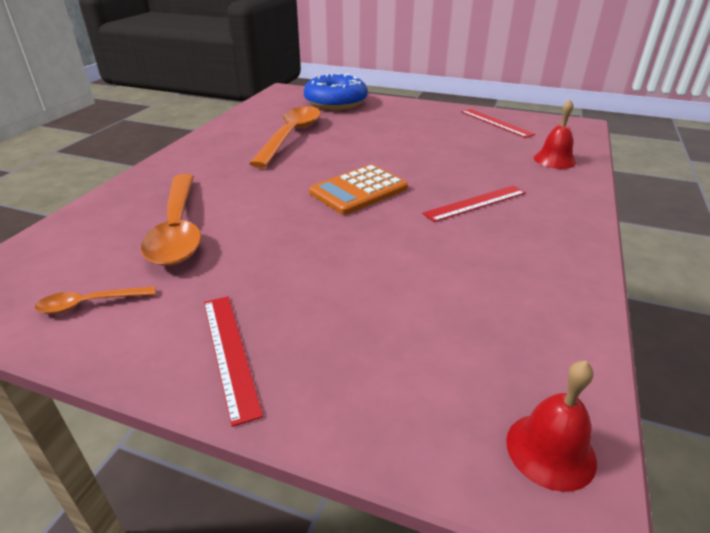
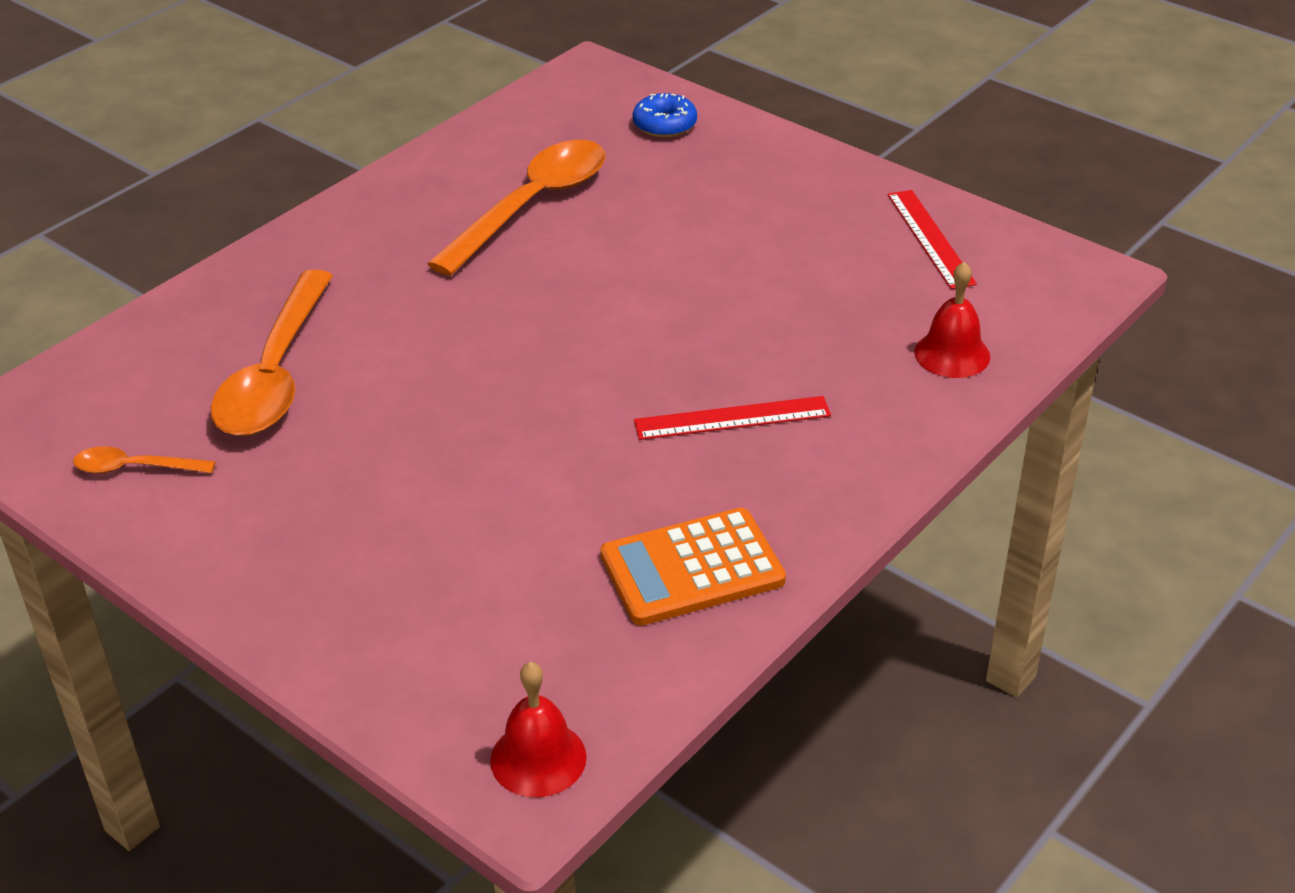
camera: 20 degrees right, 5 degrees up
red ruler [204,296,263,427] -> none
blue donut [304,73,367,110] -> blue donut [633,93,697,138], size x0.51
orange calculator [309,164,408,215] -> orange calculator moved to [600,508,786,626]

